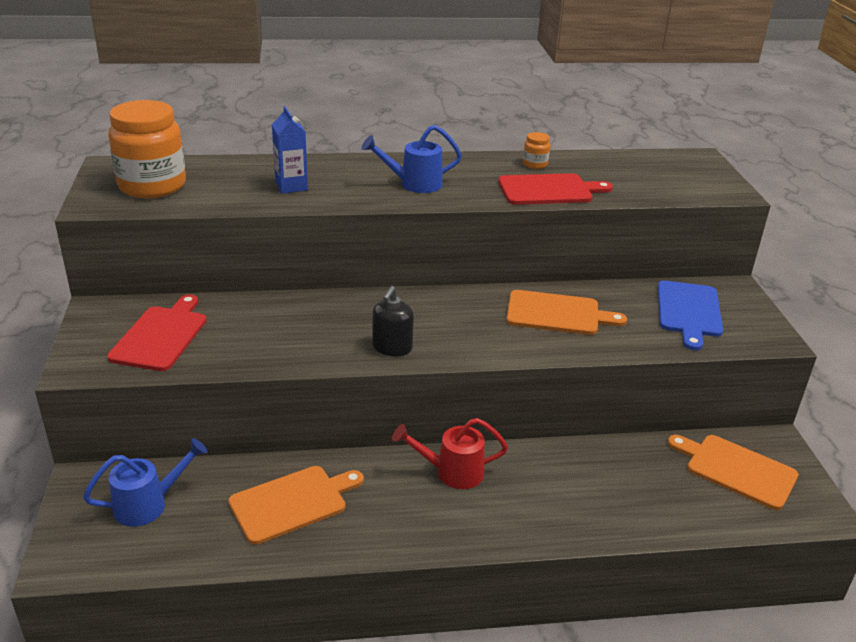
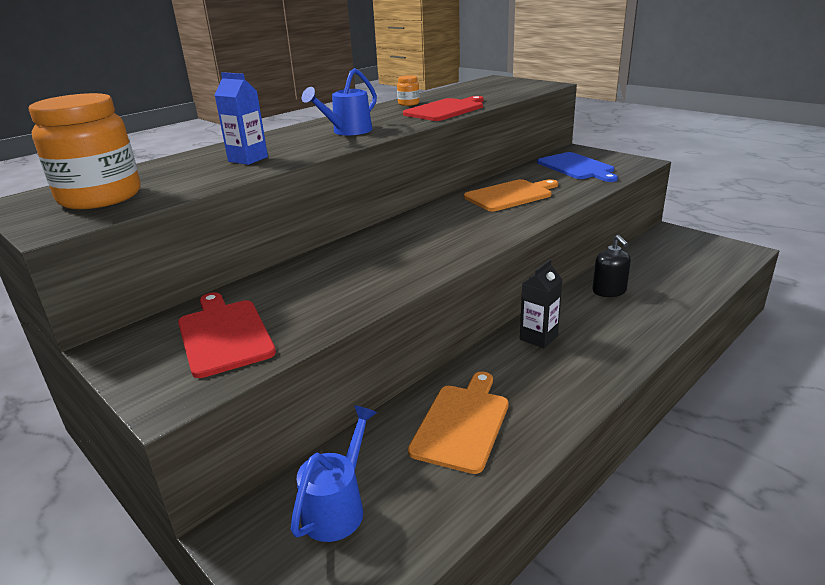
camera: 35 degrees left, 5 degrees down
black soap dispenser [372,286,414,356] -> black soap dispenser moved to [592,235,631,297]
red watering can [392,418,508,489] -> black carton [520,259,563,349]
orange cutting board [668,435,799,510] -> none

